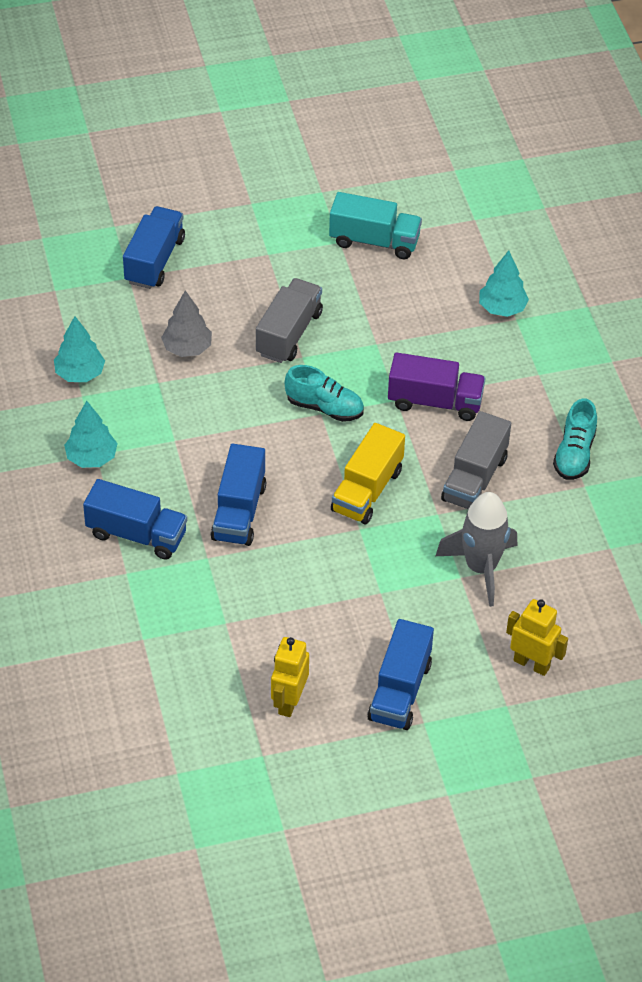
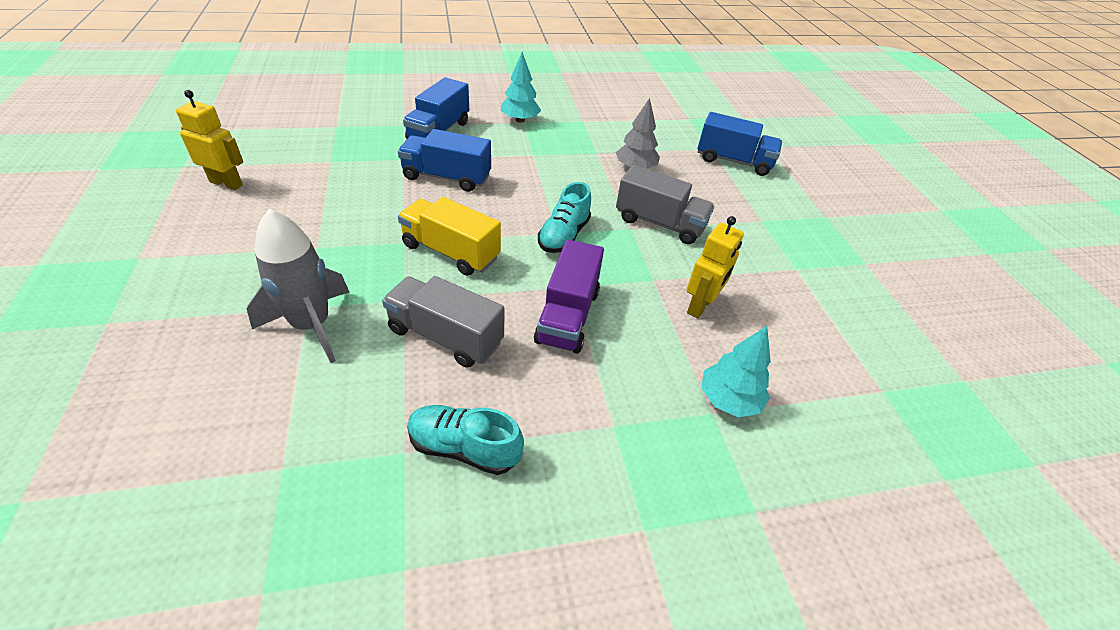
camera: 90 degrees right, 5 degrees down
turquoise tree [54,316,105,382] -> none
turquoise truck [329,192,422,259] -> none
blue truck [367,619,434,730] -> none
yellow robot [506,599,568,676] -> yellow robot moved to [687,216,744,318]

